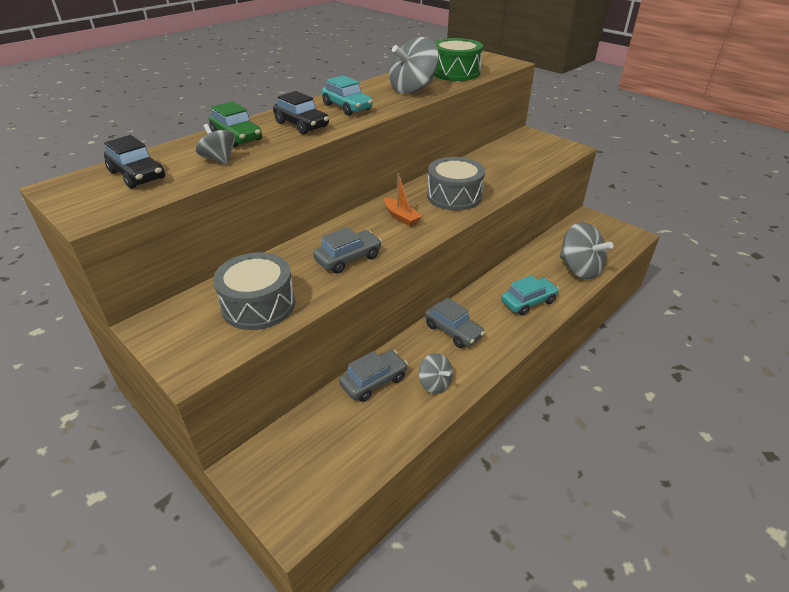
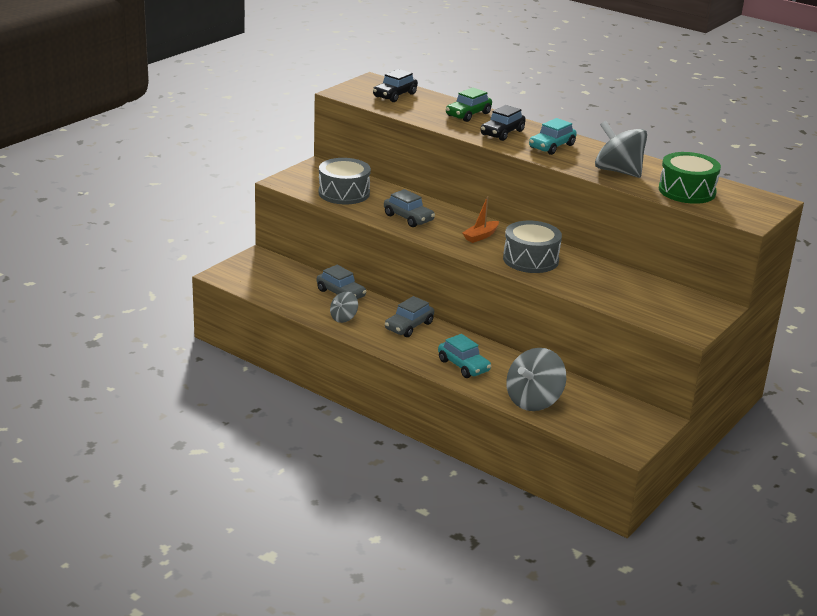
camera: 80 degrees right, 10 degrees down
grey spinning top [196,124,235,165] -> none

